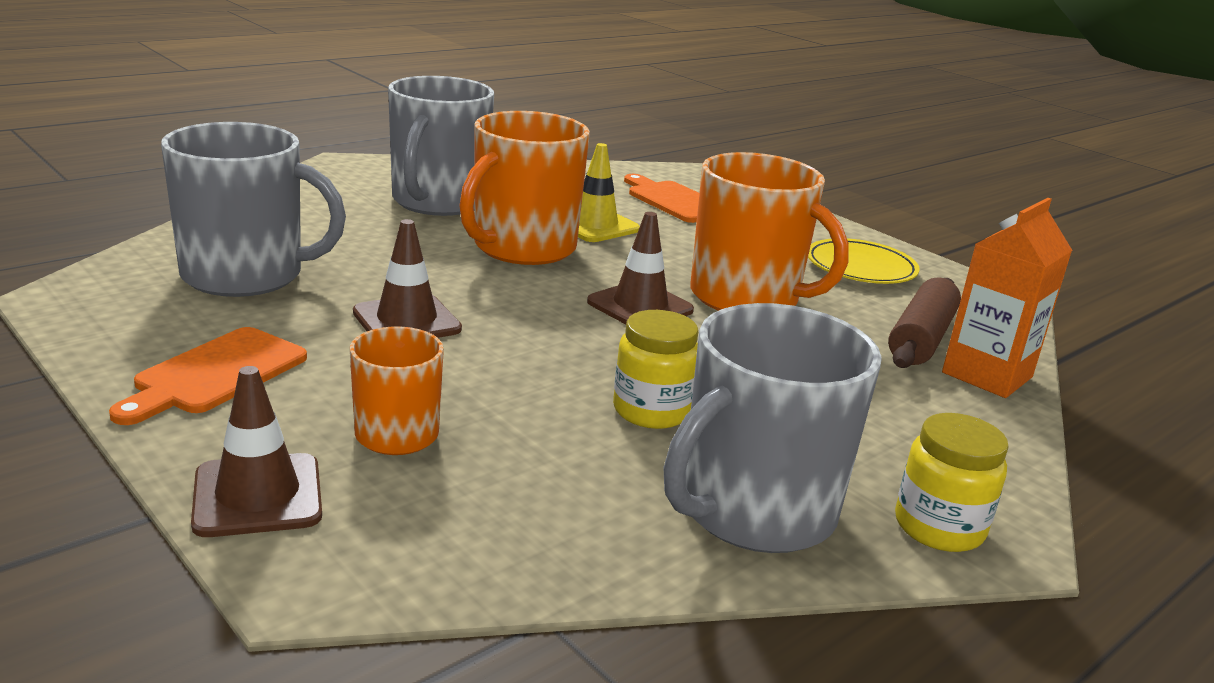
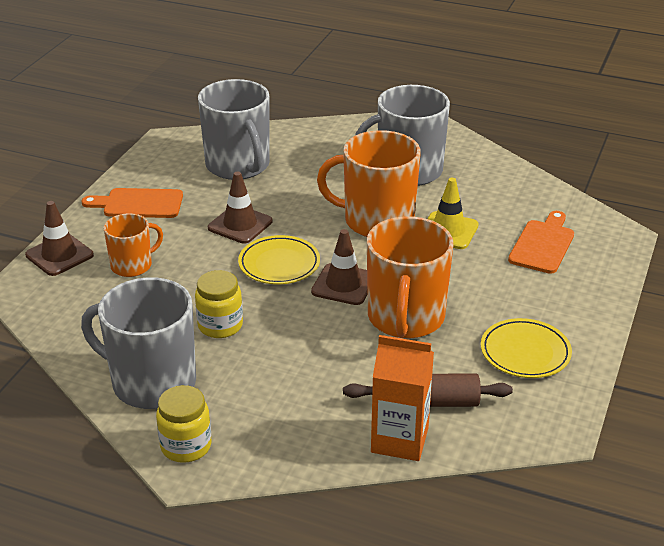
camera: 65 degrees right, 10 degrees up
none -> yellow plate [238,235,320,284]

